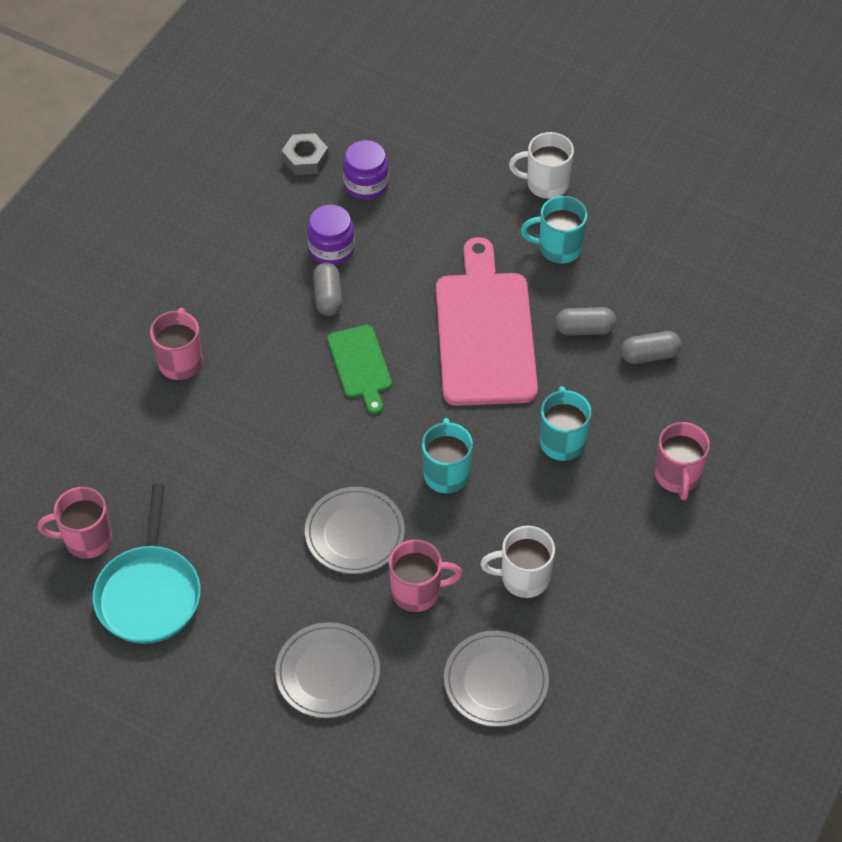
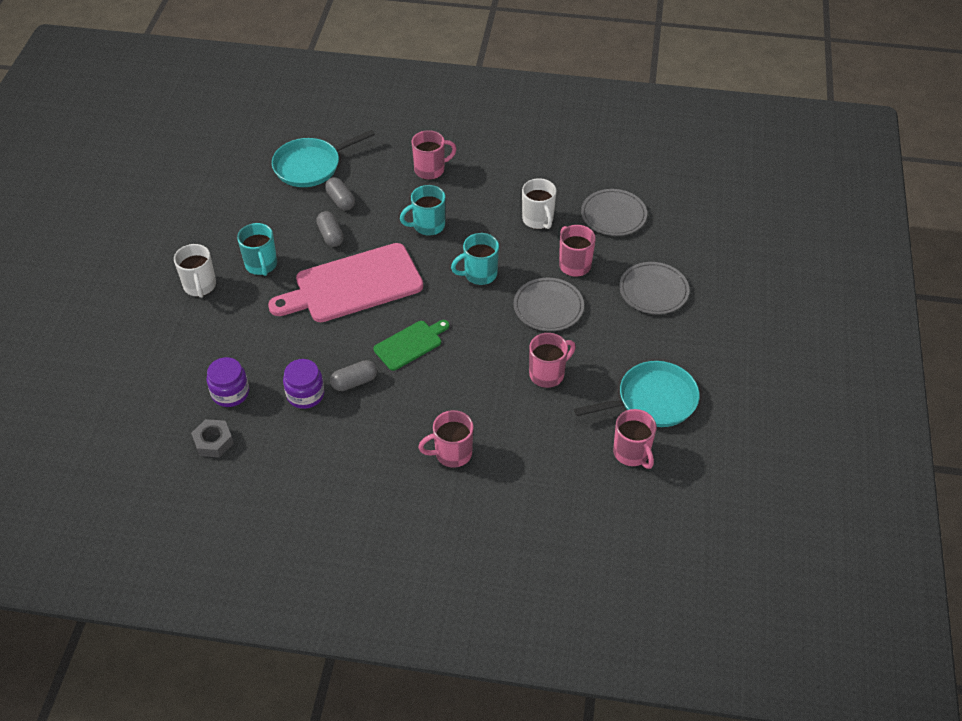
camera: 110 degrees left, 5 degrees down
none -> turquoise pan [272,130,375,187]
none -> pink mug [529,333,576,388]

